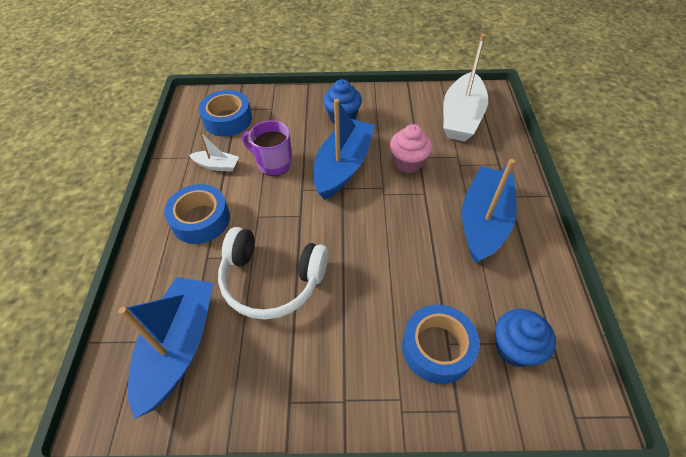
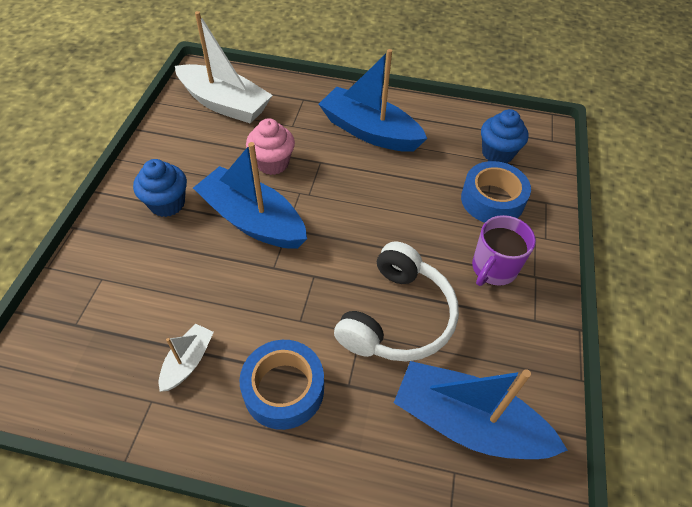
camera: 80 degrees left, 0 degrees up
blue tape [199,90,252,137] -> none
purple mug [242,120,292,176] -> purple mug moved to [472,215,536,286]

